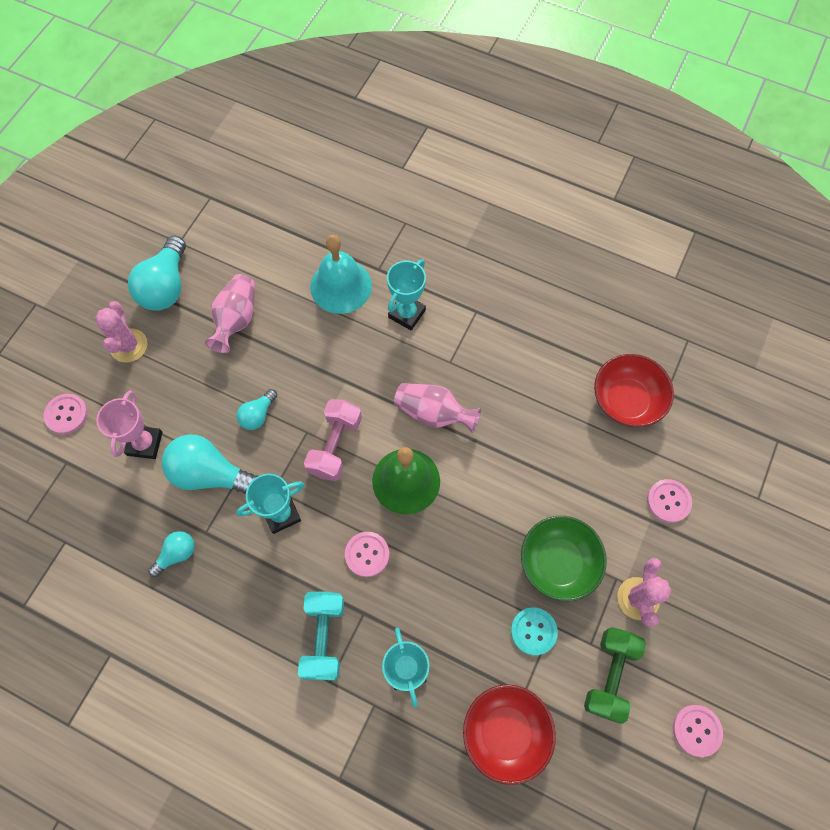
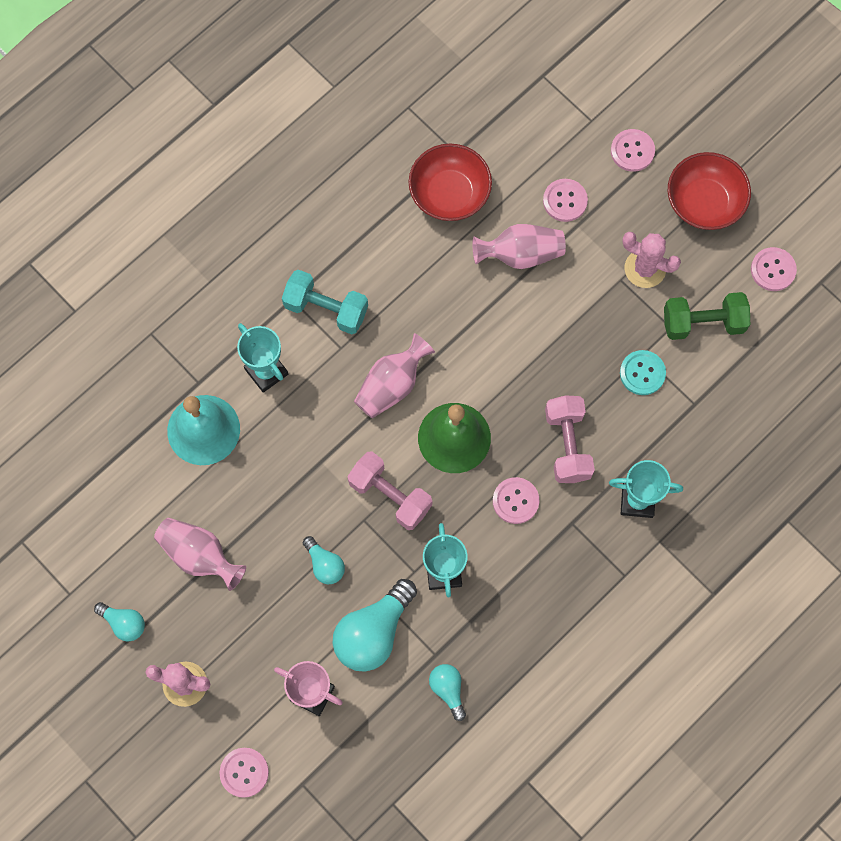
camera: 70 degrees left, 5 degrees up
turquoise light bulb [128,236,186,311] -> turquoise light bulb [94,602,145,642], size x0.53
turquoise dumbbell [298,591,344,681] -> turquoise dumbbell moved to [282,270,368,334]
red bowl [463,684,556,785] -> red bowl moved to [668,152,751,230]
green bowl [521,516,607,601] -> none
green dumbbell [584,627,646,724] -> green dumbbell turned 45 degrees counterclockwise [664,292,750,340]
none -> pink vase [472,224,566,269]
none -> pink dumbbell [545,395,595,483]
none -> pink button [611,129,655,172]

